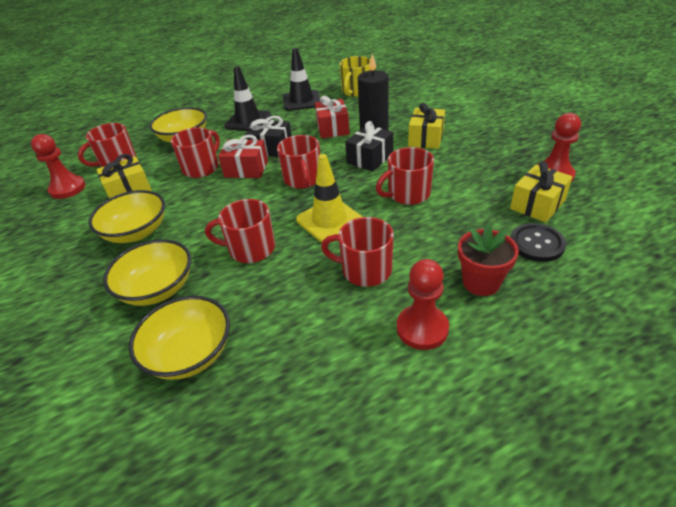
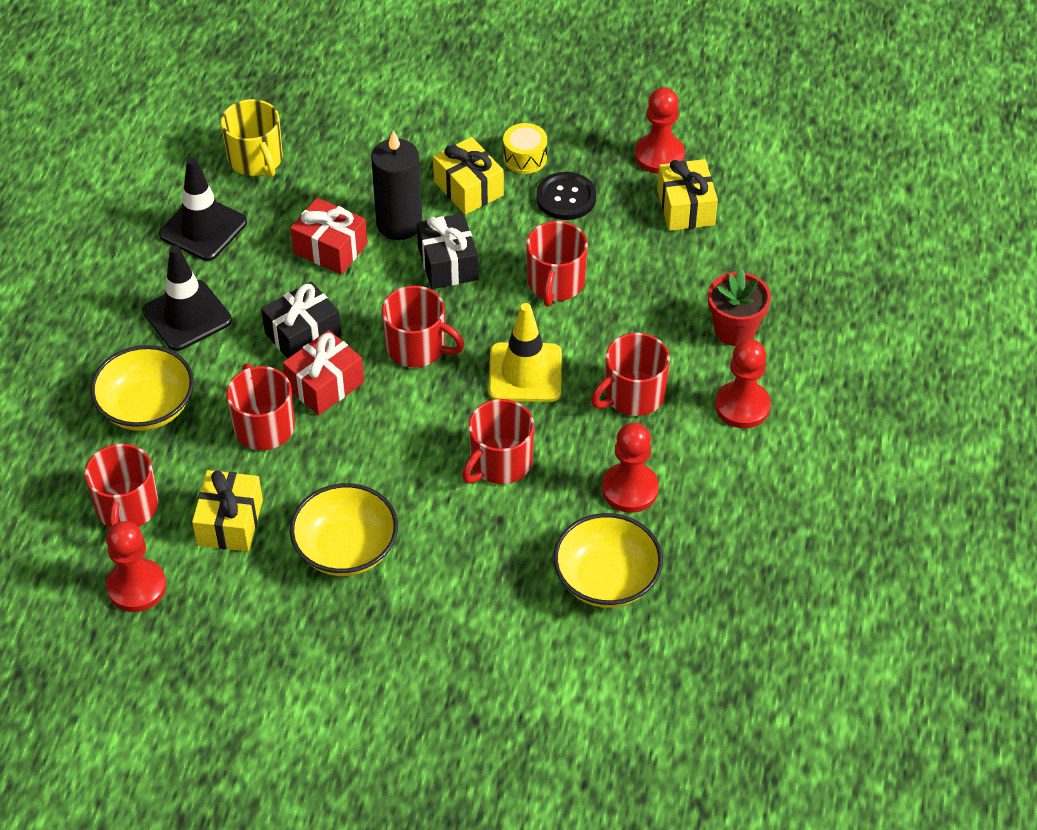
camera: 55 degrees left, 10 degrees up
yellow bowl [103,239,191,306] -> none
black button [510,223,566,262] -> black button moved to [536,172,596,220]
none -> yellow drum [503,123,547,174]
none -> red pawn [602,423,659,513]

